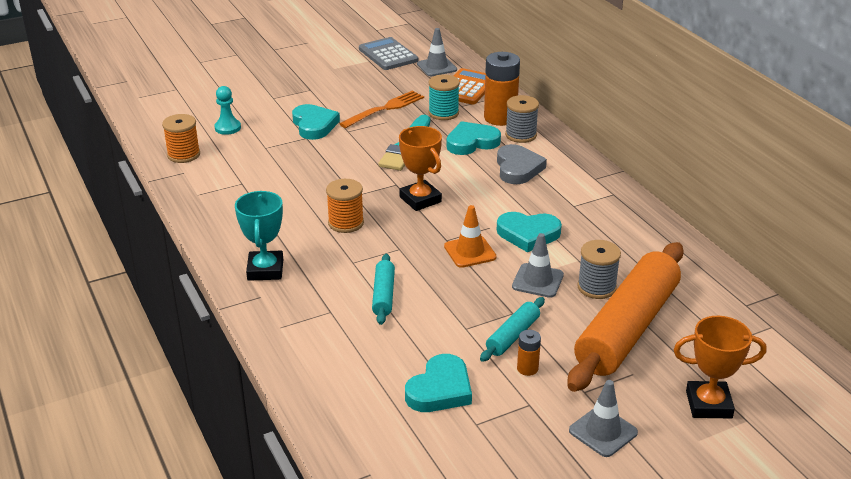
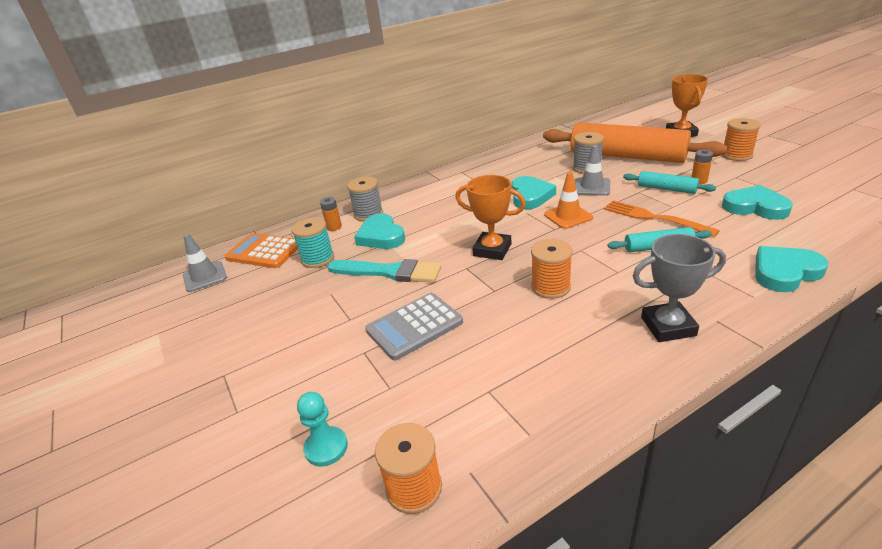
camera: 90 degrees left, 0 degrees up
turquoise trophy [235,191,283,281] -> grey trophy [633,234,726,342]
turquoise heart [292,104,340,140] -> turquoise heart moved to [755,246,828,292]
orange fork [339,90,424,128] -> orange fork moved to [604,200,720,237]
grey calculator [359,37,418,70] -> grey calculator moved to [365,293,463,361]
orange trophy [399,126,442,211] -> orange trophy turned 60 degrees clockwise [455,175,526,260]
orange battery [484,52,520,126] -> orange battery [320,197,342,231], size x0.47
grey heart [497,144,547,184] -> none
grey traffic cone [569,380,638,457] -> orange spool [722,118,761,161]

